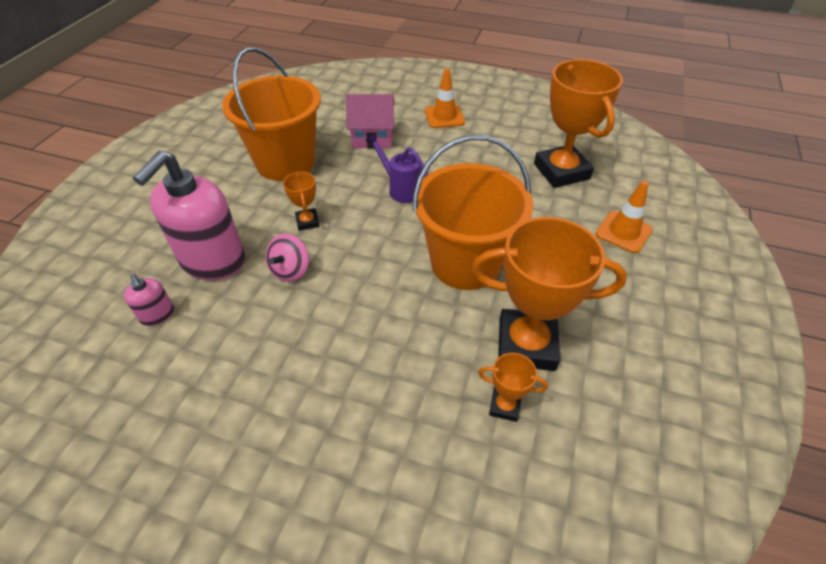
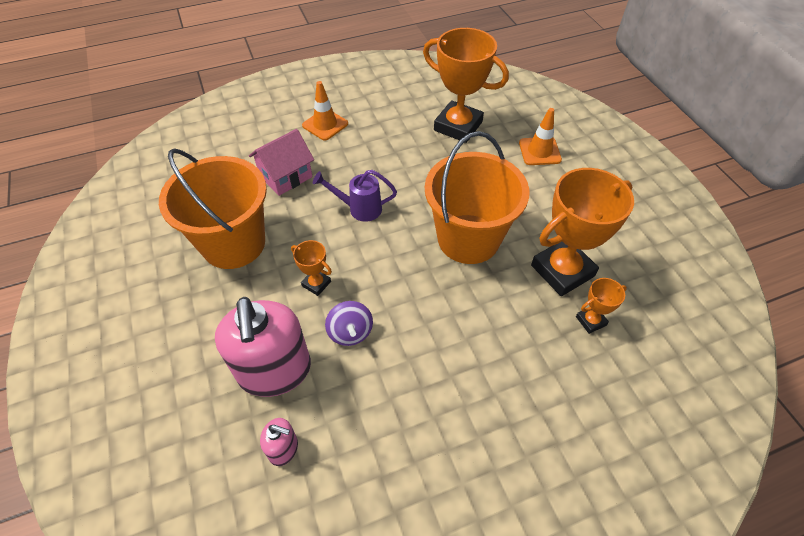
camera: 40 degrees left, 5 degrees up
pink spinning top [266,234,309,282] -> purple spinning top [325,301,373,346]

